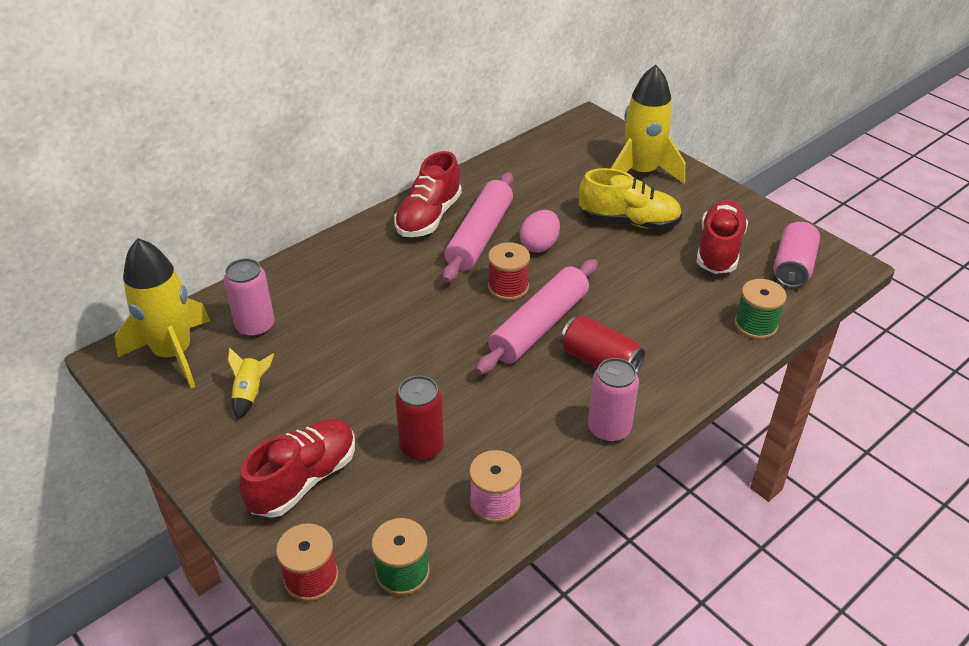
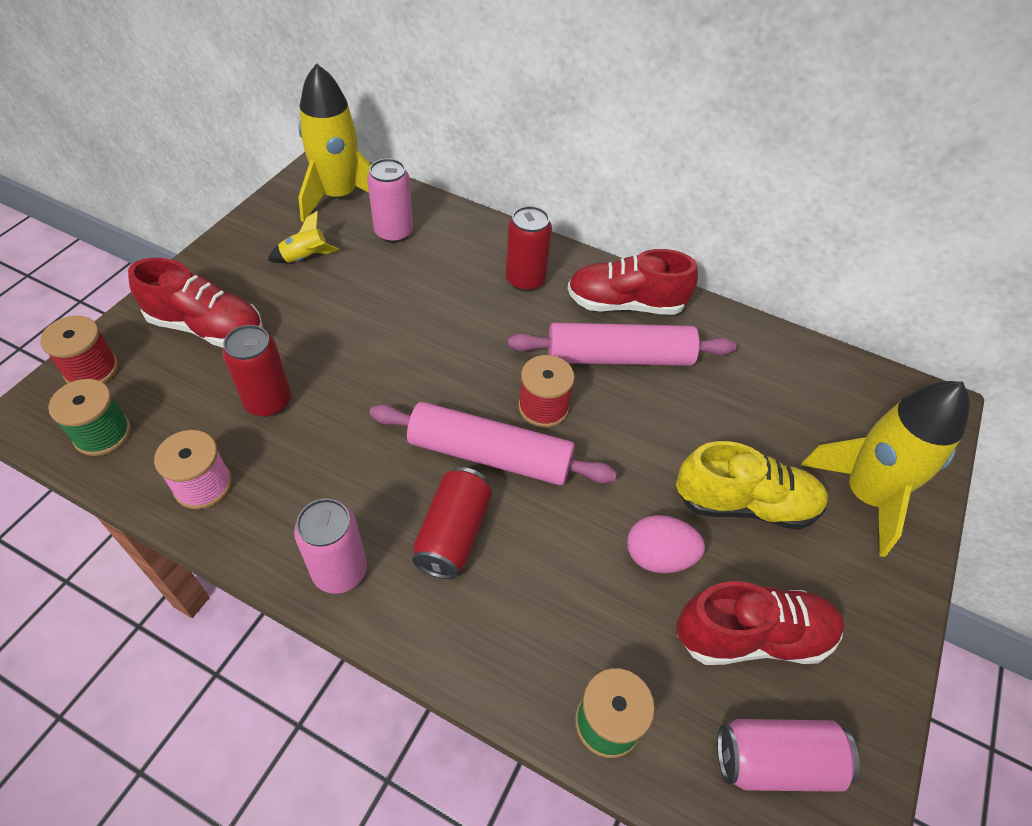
camera: 65 degrees right, 10 degrees up
pink egg [520,210,560,253] -> pink egg moved to [627,515,705,573]
yellow shoe [579,168,682,230] -> yellow shoe turned 75 degrees counterclockwise [676,441,828,530]
none -> red can [506,206,552,291]

